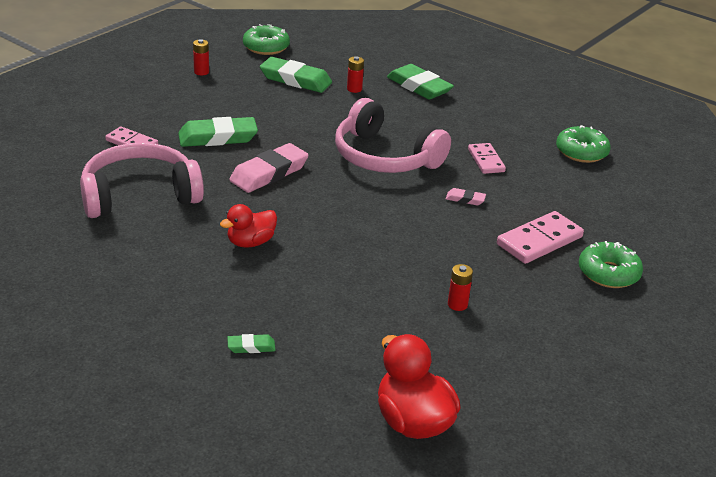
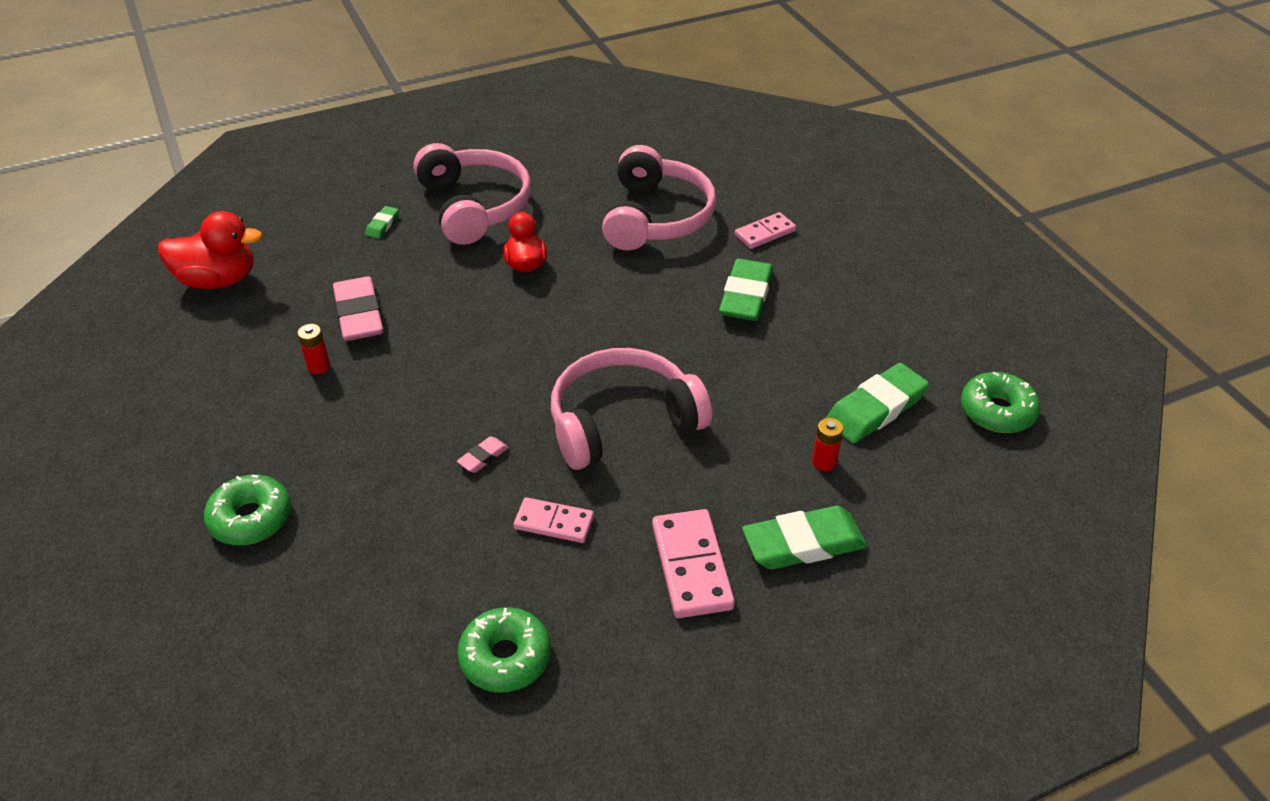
camera: 120 degrees right, 10 degrees up
red battery [193,39,209,75] -> none
pink eraser [229,143,309,193] -> pink eraser moved to [333,276,384,341]
pink domino [497,211,584,264] -> pink domino moved to [652,509,735,618]
none -> pink headphones [413,143,531,245]

